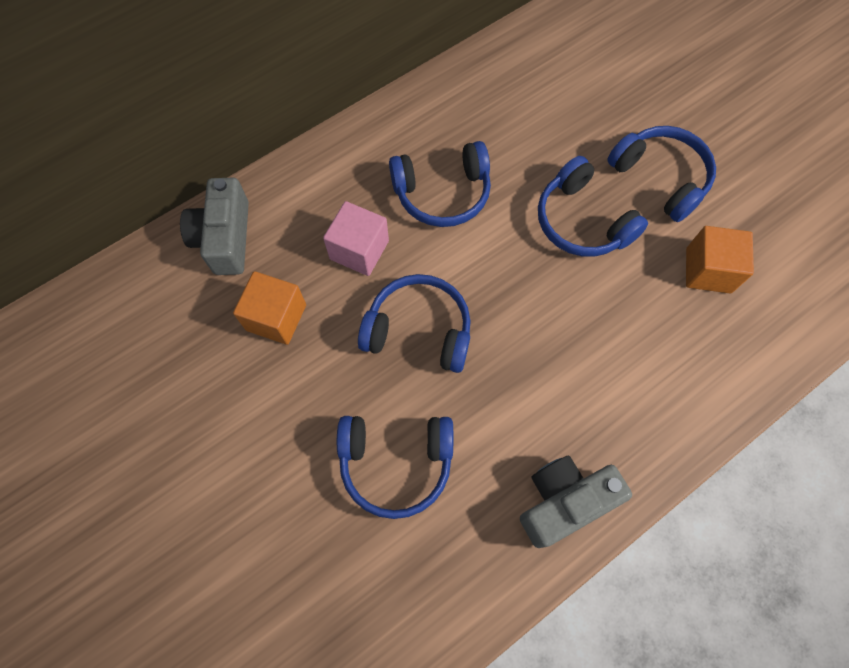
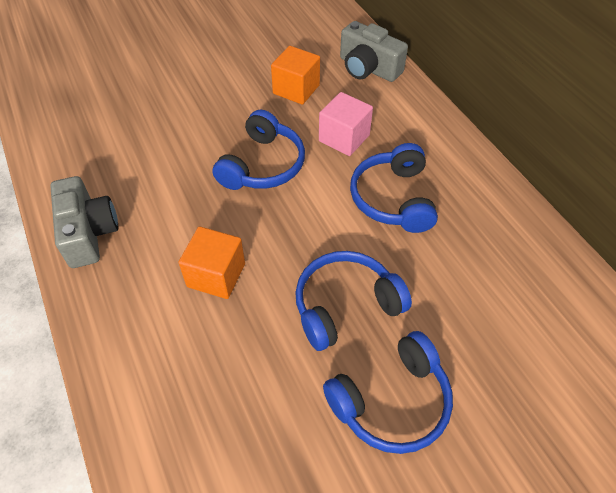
camera: 100 degrees right, 15 degrees down
grey camera [180,178,249,275] -> grey camera turned 150 degrees counterclockwise [340,21,408,82]
blue headphones [337,416,453,519] -> none
orange cube [686,226,754,293] -> orange cube moved to [179,226,245,299]

